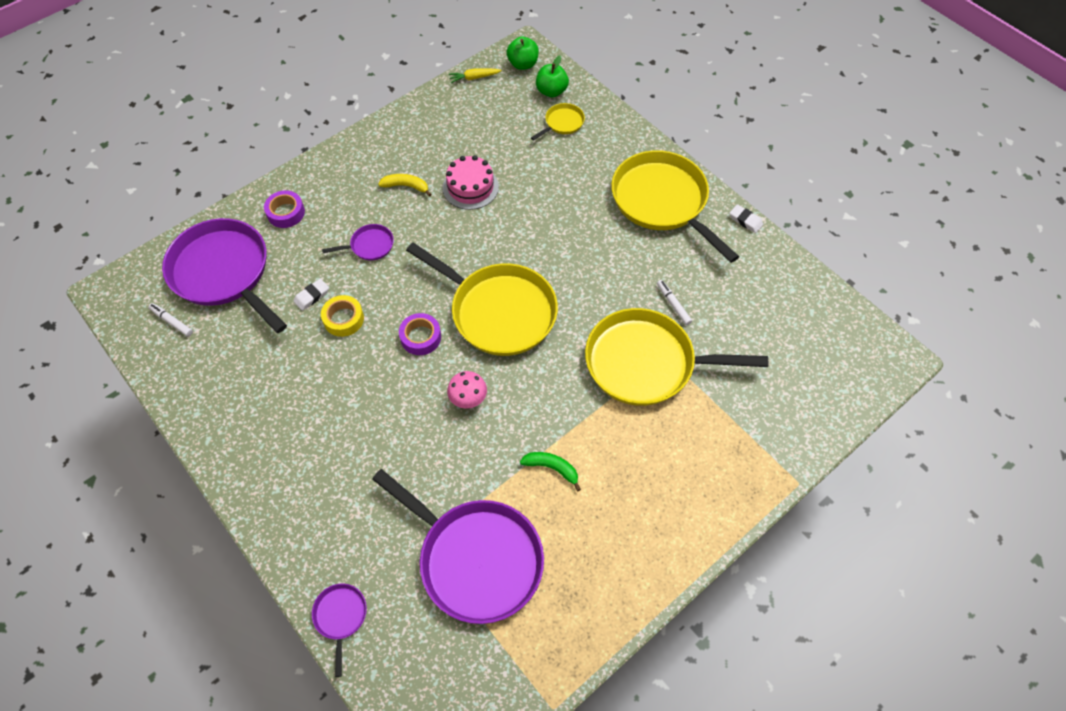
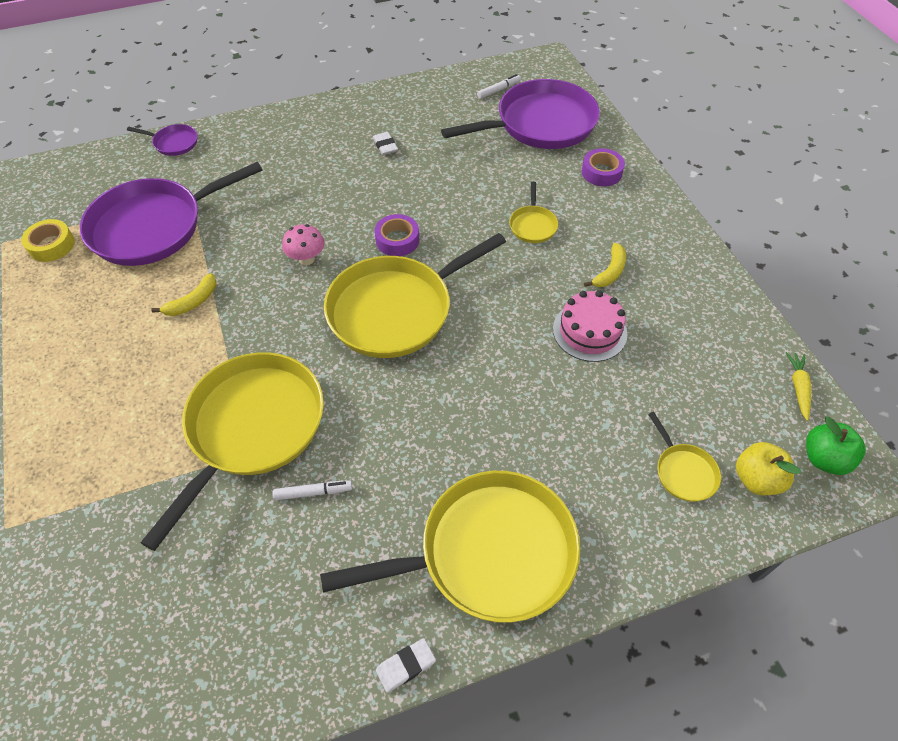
camera: 110 degrees right, 5 degrees down
white eraser [294,279,329,311] -> white eraser moved to [373,132,398,155]
yellow tape [321,295,364,337] -> yellow tape moved to [21,219,75,262]
purple pan [322,224,394,260] -> yellow pan [509,182,558,243]
green banana [520,452,581,491] -> yellow banana [151,273,216,316]
green apple [536,56,569,97] -> yellow apple [736,442,801,495]

